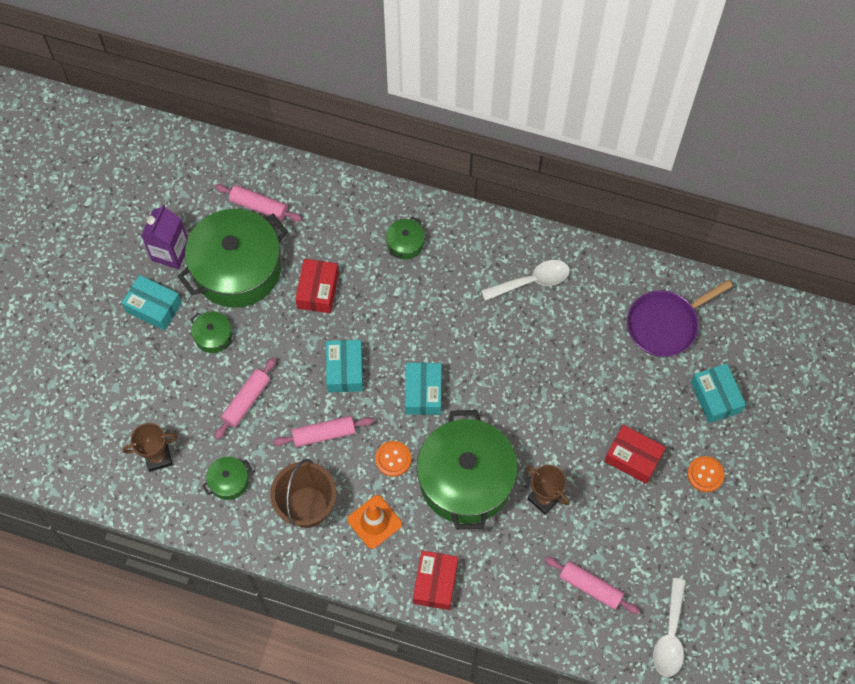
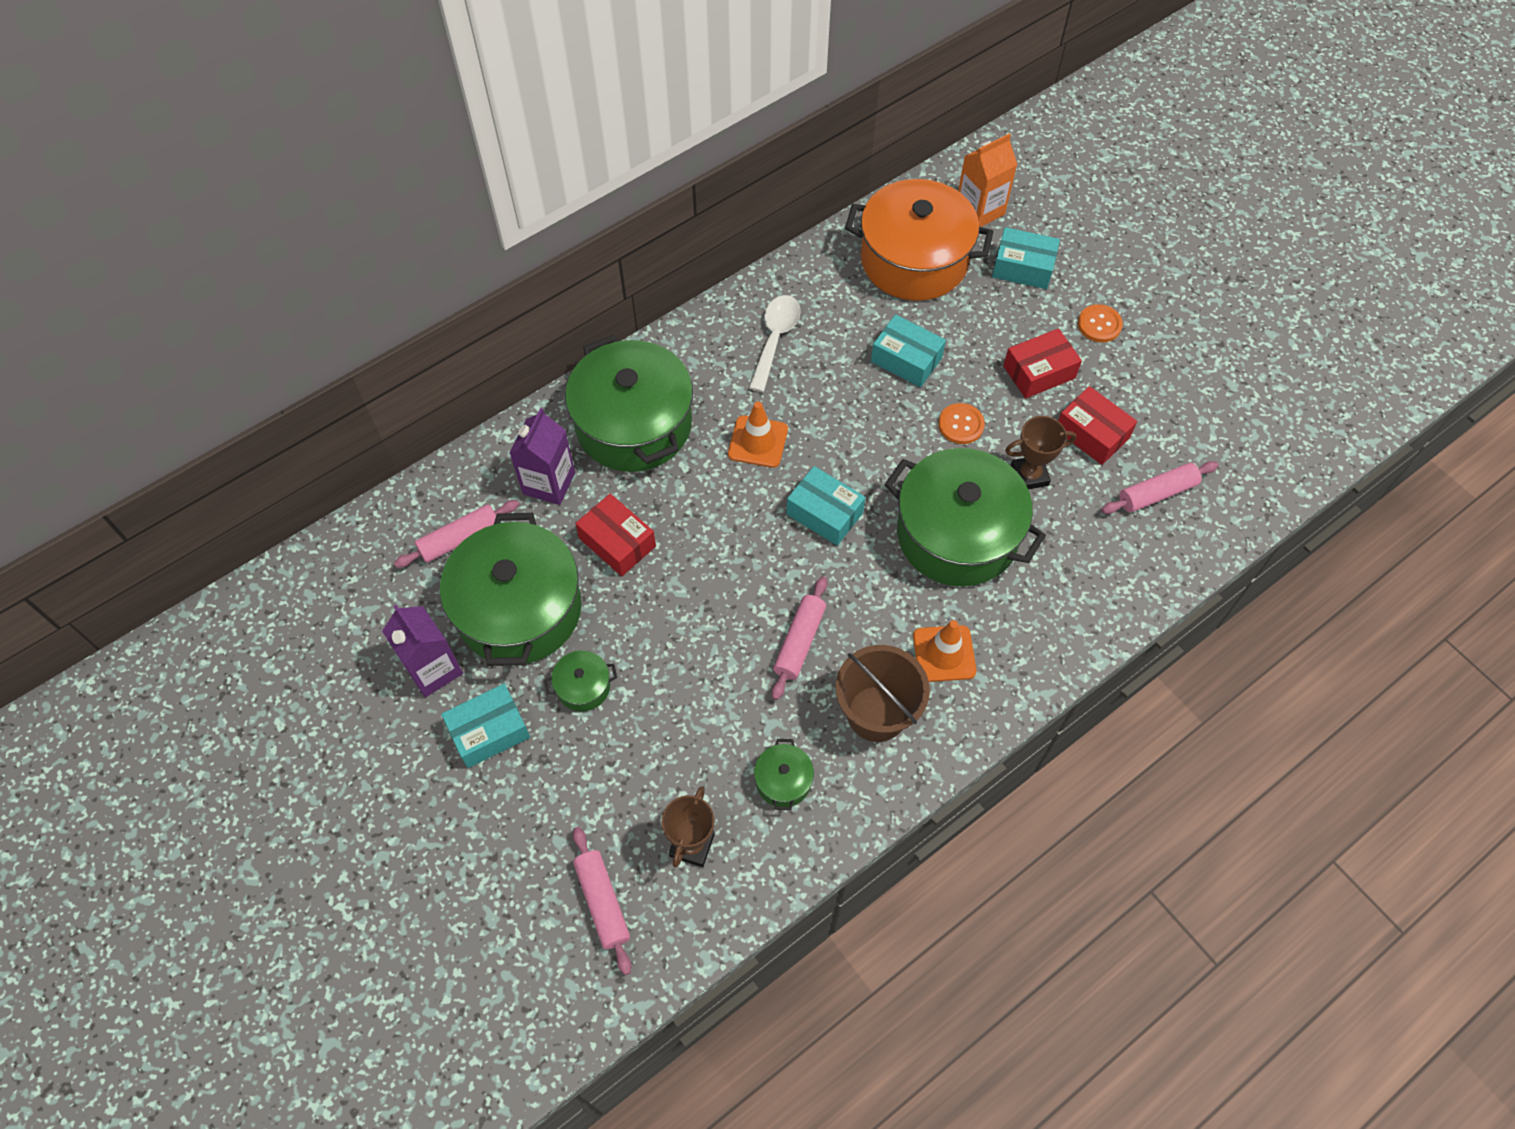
camera: 55 degrees left, 5 degrees down
pink rolling pin [214,357,276,440] -> pink rolling pin moved to [573,827,632,975]
turquoise box [326,340,363,392] -> turquoise box moved to [871,314,946,387]
orange button [375,441,411,477] -> orange button moved to [938,403,985,444]
green pot [386,217,425,260] -> green pot [565,335,693,472], size x2.40
red box [413,551,458,610] -> red box moved to [1058,386,1137,465]
purple pan [627,280,733,357] -> orange pot [845,179,993,301]
white spoon [653,578,686,677] -> none
none -> purple carton [510,408,575,505]
none -> orange traffic cone [728,402,788,468]
none -> orange carton [958,133,1017,227]

